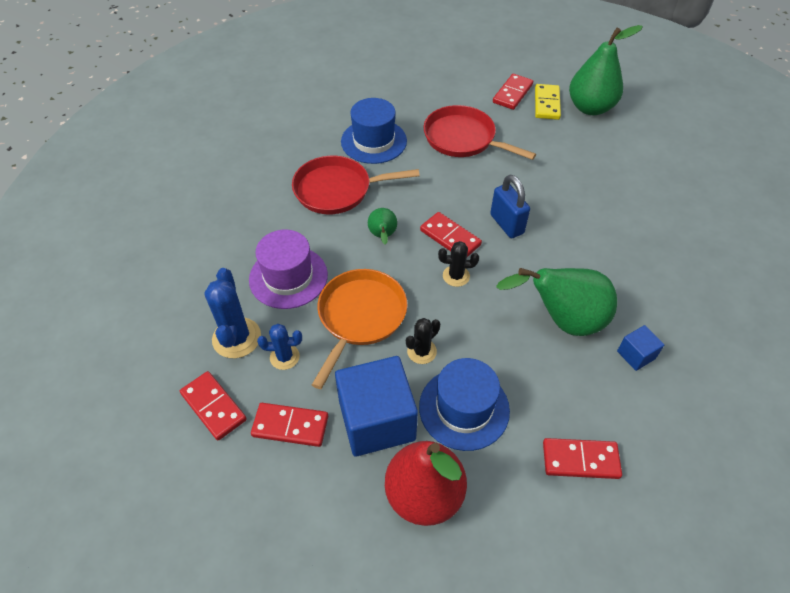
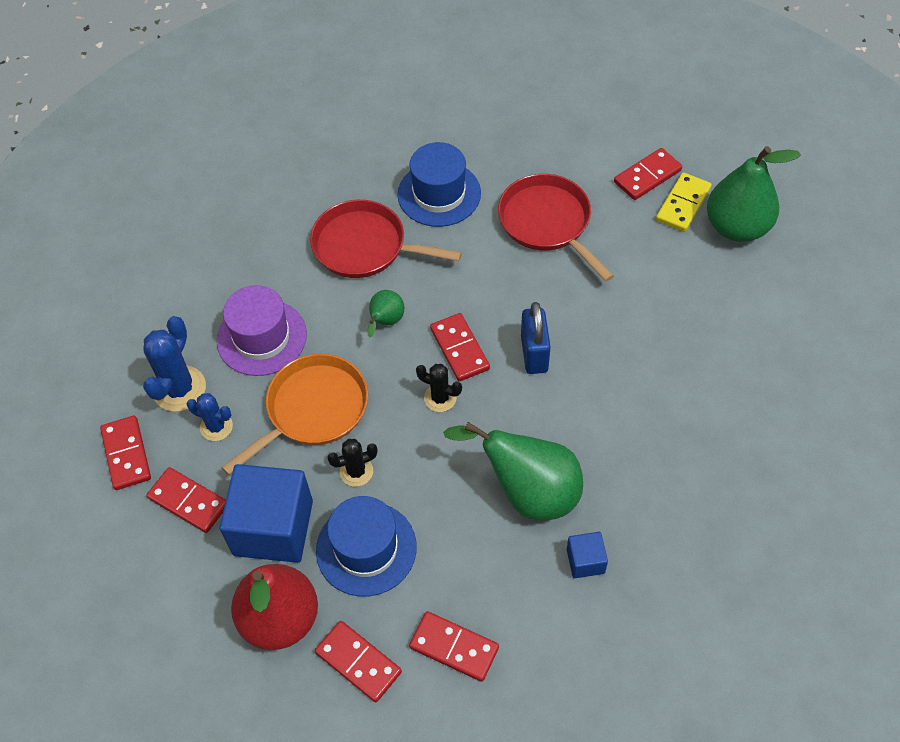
camera: 25 degrees right, 5 degrees up
none -> red domino [315,621,402,702]

